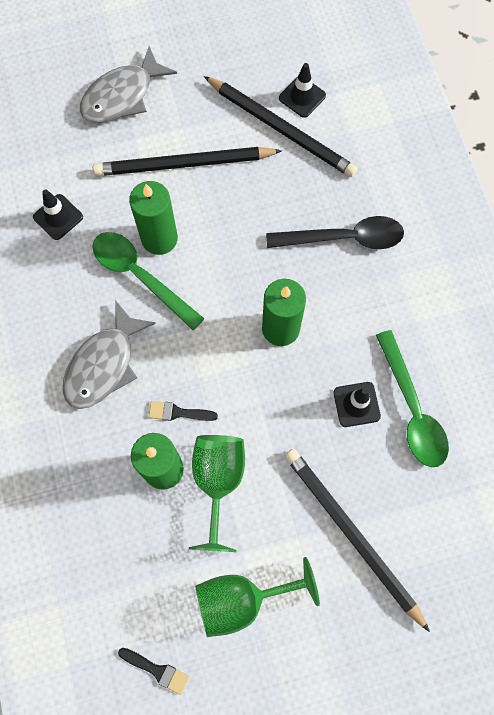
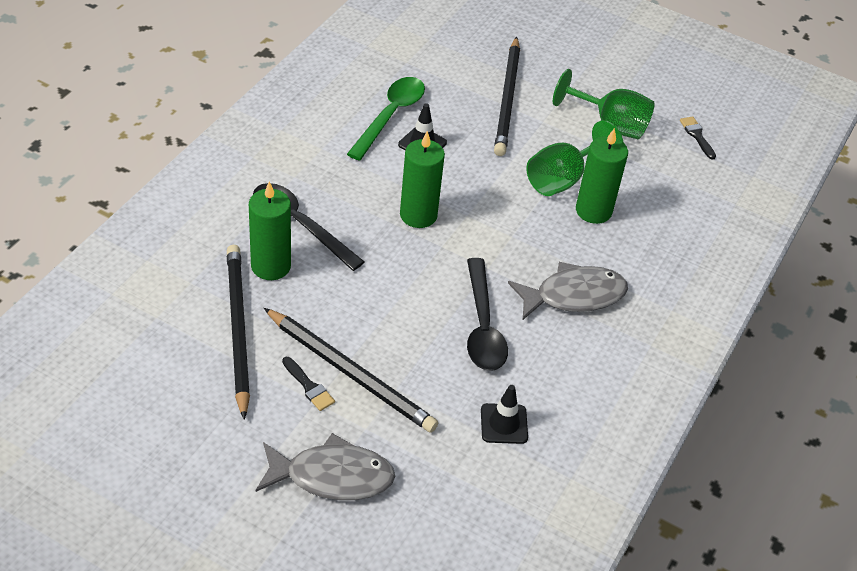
camera: 140 degrees left, 25 degrees down
green spoon [92,232,204,330] -> black spoon [467,258,508,371]
green candle [129,181,178,255] -> green candle moved to [249,182,291,280]
black brush [149,401,218,421] -> black brush moved to [282,357,335,411]
black traffic cone [279,63,326,118] -> none

